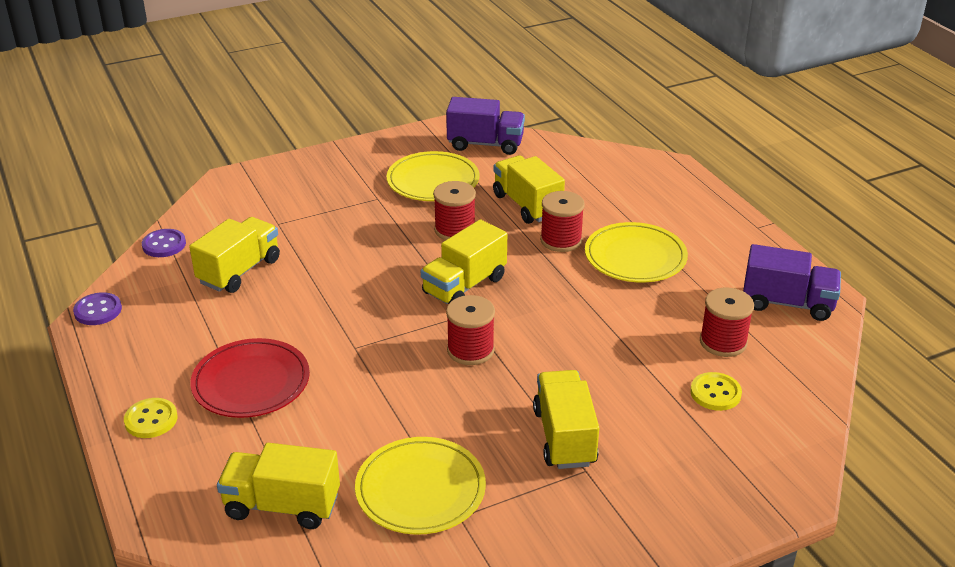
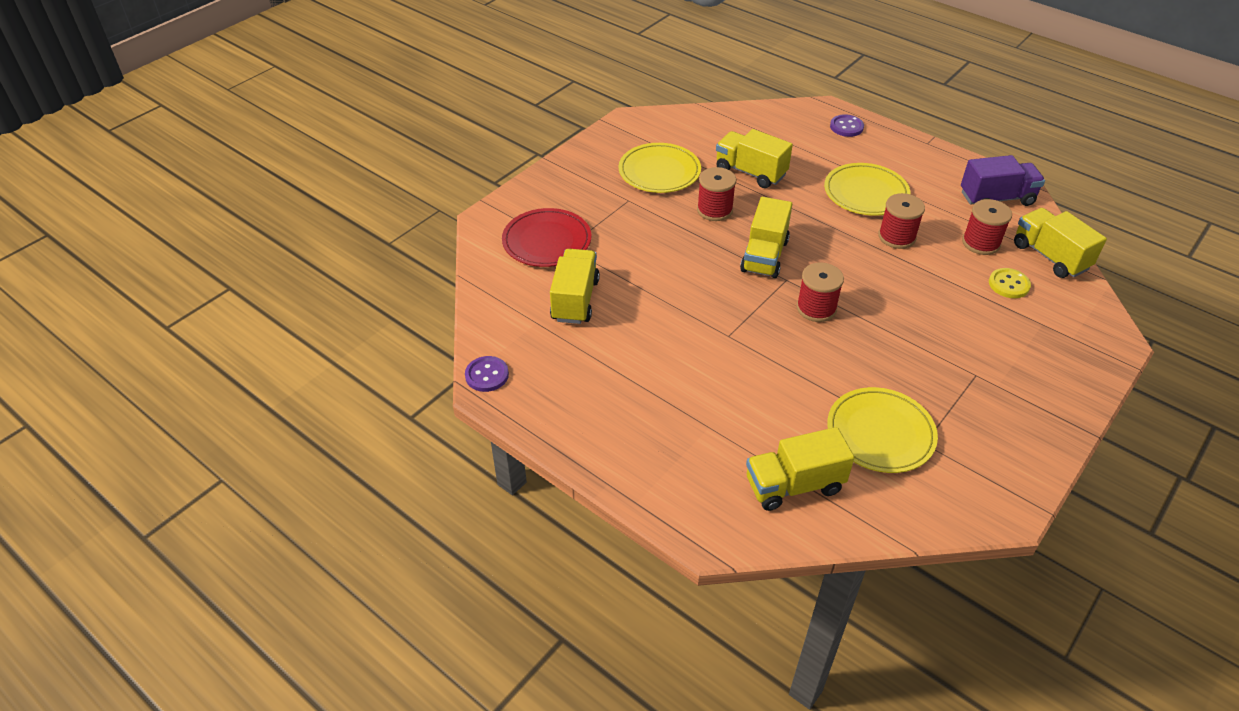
camera: 25 degrees left, 10 degrees up
yellow button [124,398,178,438] -> none
purple button [142,229,186,257] -> purple button moved to [830,115,864,137]
red plate [190,338,310,418] -> red plate moved to [502,208,591,267]
purple truck [446,97,525,155] -> none
yellow truck [533,370,599,469] -> yellow truck moved to [1014,208,1107,278]
red spool [540,191,585,252] -> red spool moved to [878,193,925,249]

